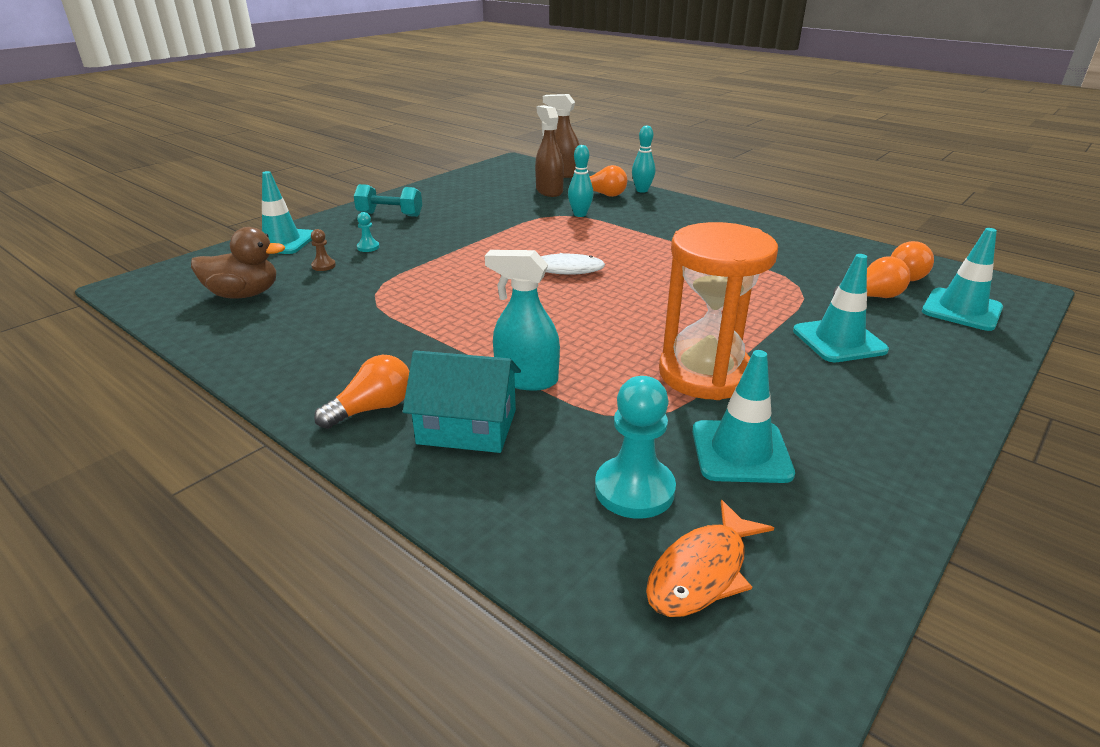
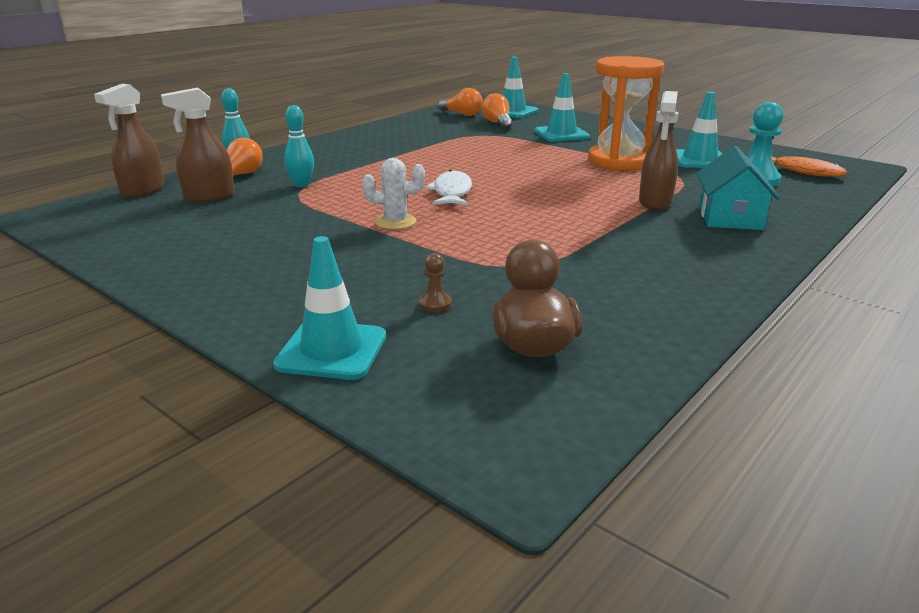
camera: 90 degrees left, 5 degrees down
orange light bulb [314,355,409,429] -> none
turquoise dumbbell [354,184,422,217] -> none
turquoise pawn [357,212,380,252] -> none
turquoise spray bottle [485,250,560,391] -> brown spray bottle [639,91,678,210]
none -> white cactus [362,158,425,230]

